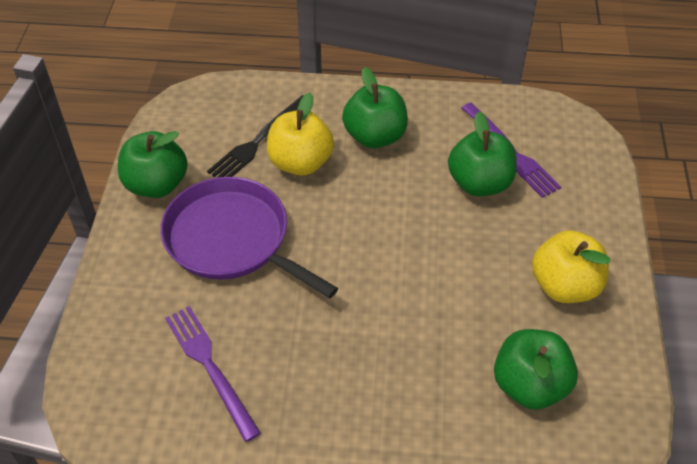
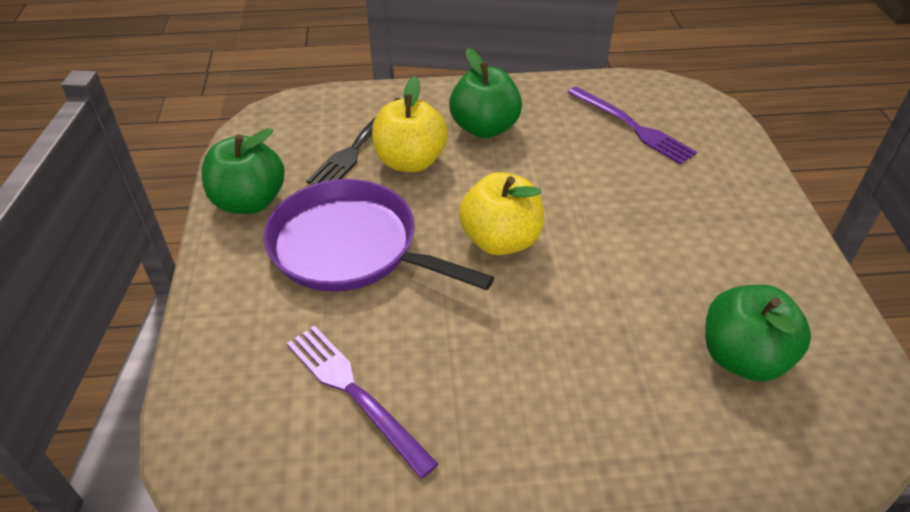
camera: 10 degrees left, 5 degrees down
green apple [448,111,517,197] -> none
yellow apple [532,230,610,303] -> yellow apple moved to [459,172,544,255]

